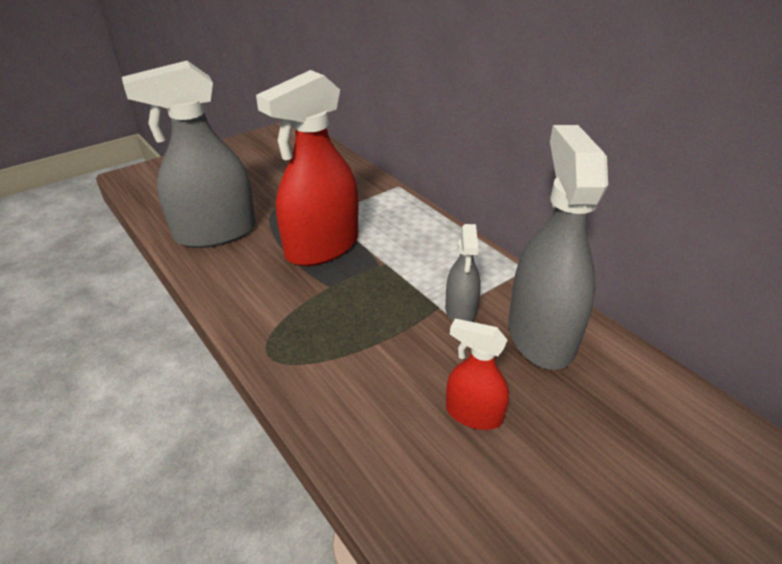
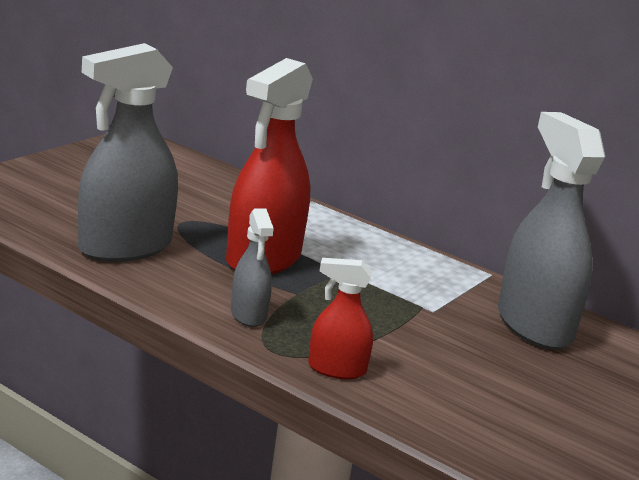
camera: 20 degrees left, 15 degrees down
grey spray bottle [445,224,481,322] -> grey spray bottle moved to [231,208,274,327]
red spray bottle [446,319,509,430] -> red spray bottle moved to [308,258,373,379]

